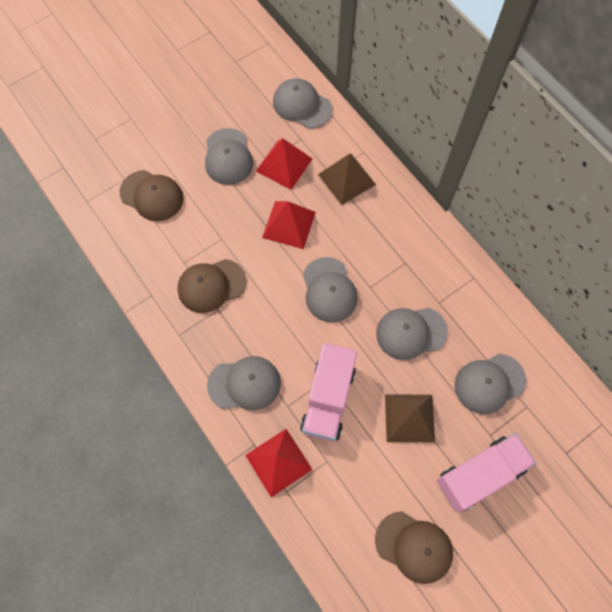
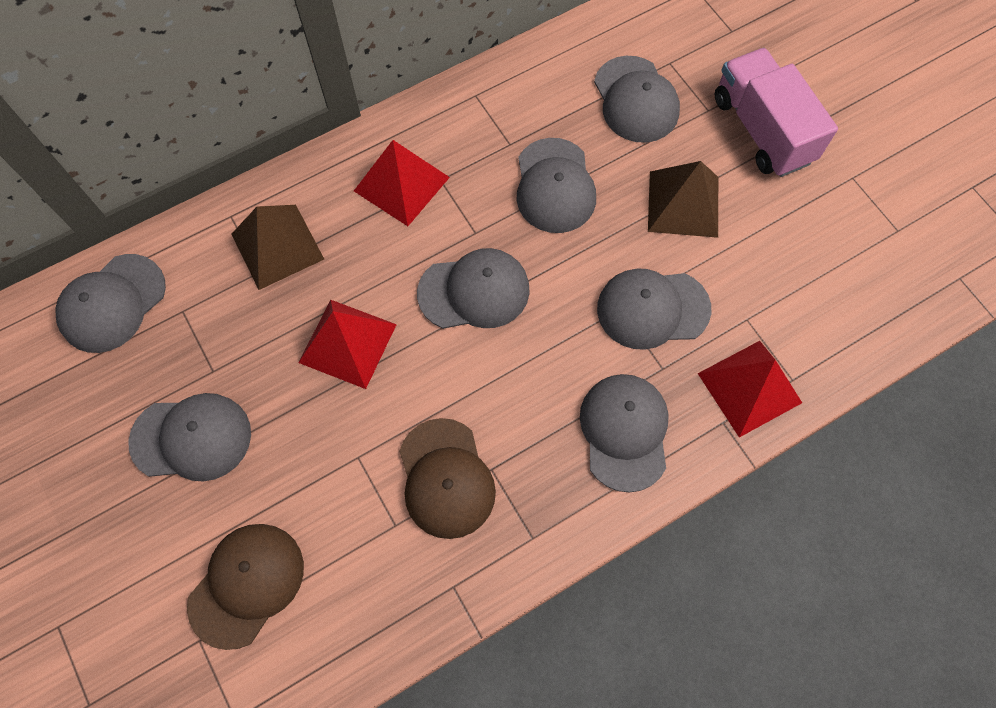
camera: 85 degrees left, 0 degrees up
red pyramid [256,138,312,190] -> red pyramid moved to [354,140,450,226]
pink truck [300,343,357,441] -> grey cap [597,268,711,350]
brown cap [375,511,453,584] -> none

